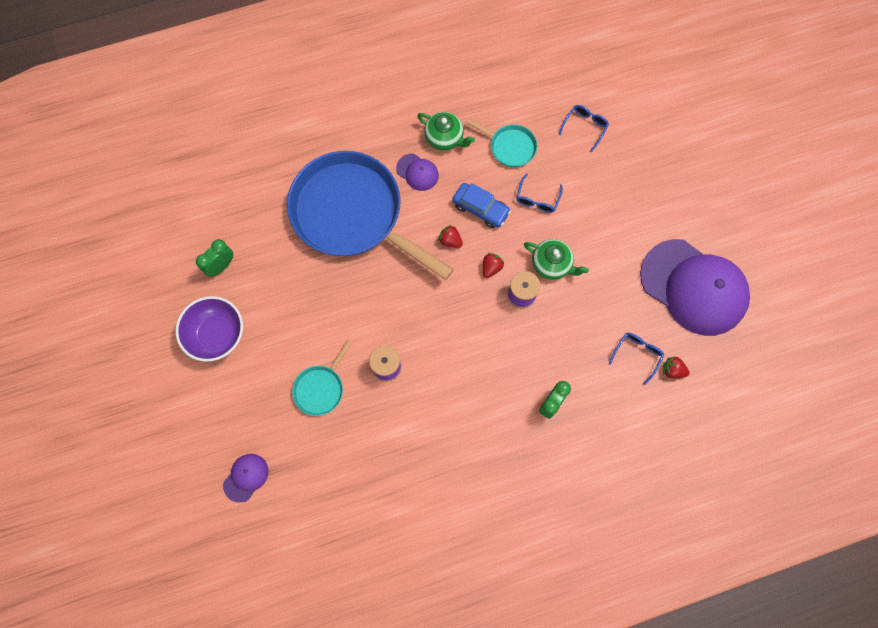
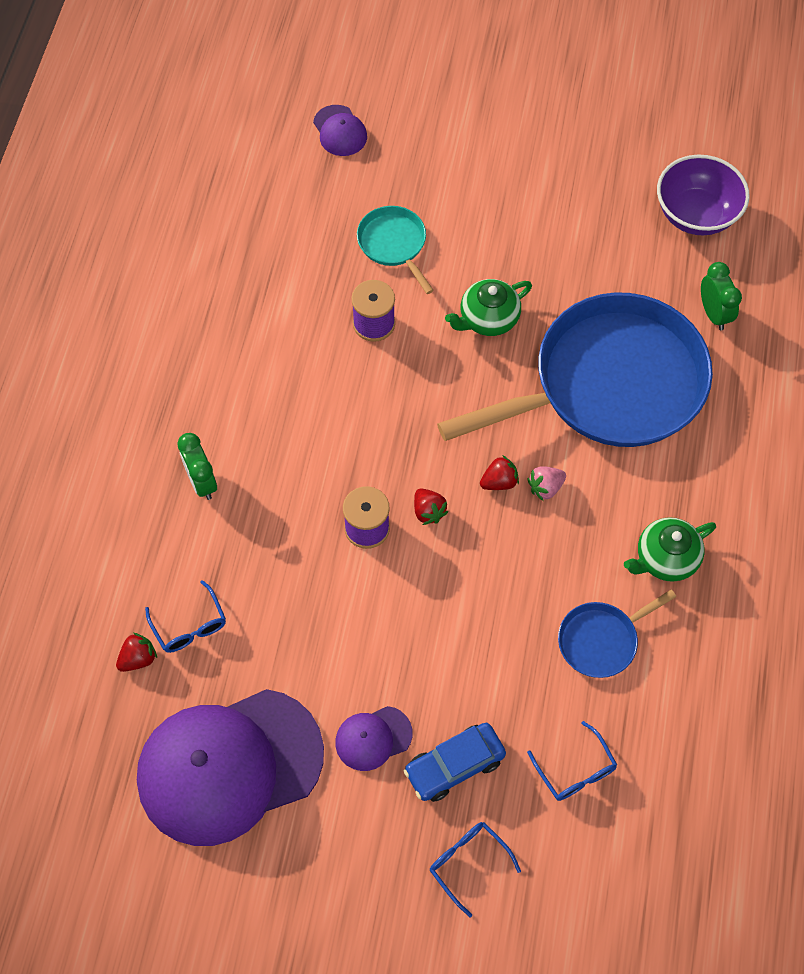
camera: 120 degrees right, 10 degrees down
purple bowl [176,296,243,362] -> purple bowl moved to [657,155,750,235]
green clock [196,239,233,277] -> green clock moved to [701,262,742,330]
purple cap [396,154,439,191] -> purple cap moved to [335,706,412,771]
blue car [452,183,511,228] -> blue car moved to [404,723,506,802]
turquoise pan [466,119,537,167] -> blue pan [558,590,676,678]
blue glasses [516,173,563,213] -> blue glasses moved to [430,822,521,918]
green teapot [524,239,589,280] -> green teapot moved to [445,279,532,336]
none -> pink strawberry [527,466,566,501]

